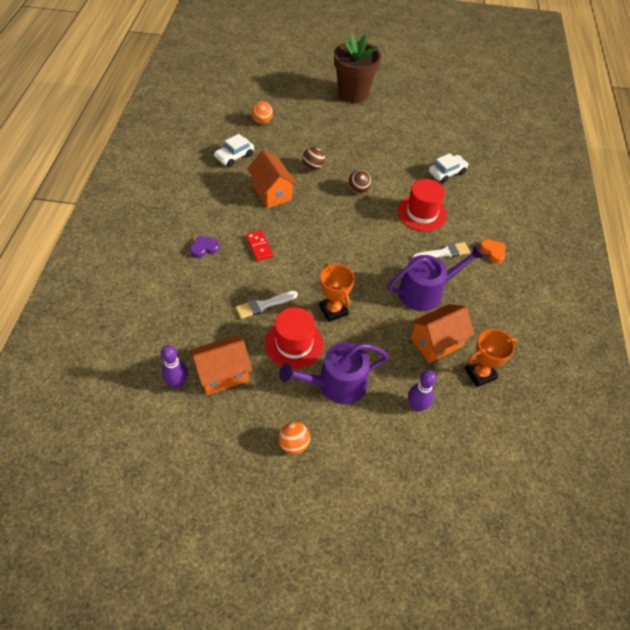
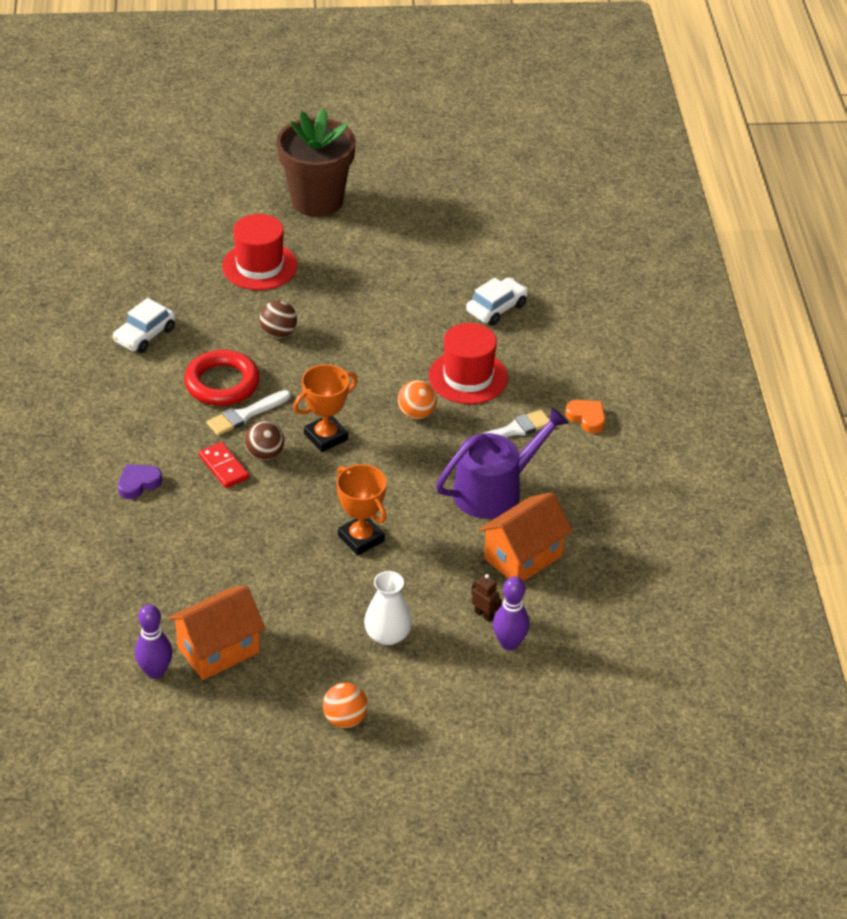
camera: 10 degrees left, 10 degrees down
white brush [236,291,298,319] -> white brush moved to [207,390,291,436]
orange house [247,150,297,208] -> red ring [184,350,260,406]
orange ball [251,101,273,124] -> orange ball moved to [398,380,437,419]
red hat [265,307,324,369] -> red hat moved to [222,214,297,290]
purple watering can [279,342,389,404] -> white vase [364,571,412,645]
brown ball [348,170,372,193] -> brown ball moved to [244,421,284,461]
orange trophy [465,329,518,387] -> orange trophy moved to [293,364,358,452]
none -> brown robot [471,574,502,622]

